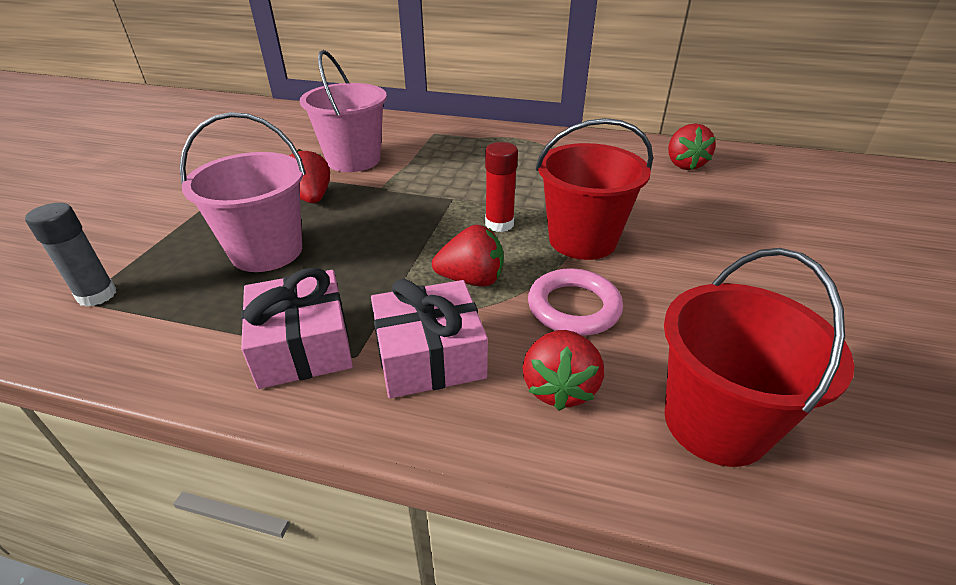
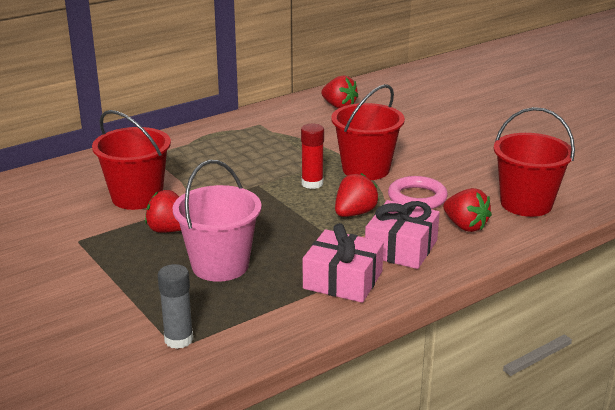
camera: 50 degrees left, 10 degrees down
pink bucket [300,50,387,172] -> red bucket [92,110,171,210]

